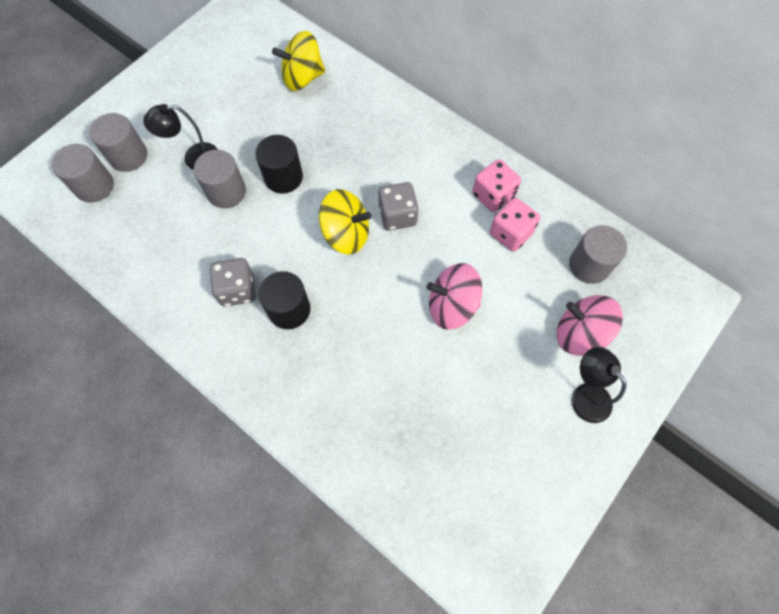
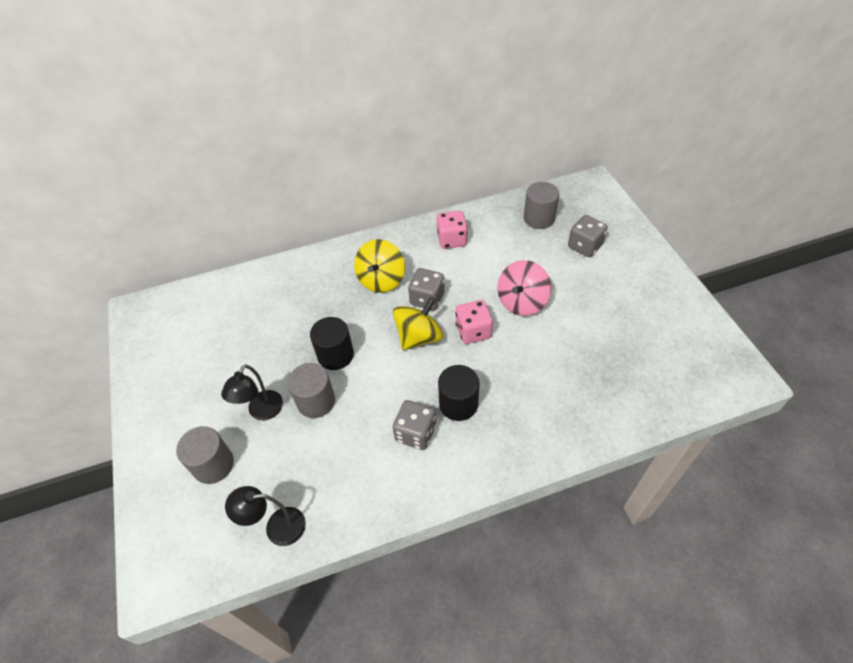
camera: 55 degrees left, 15 degrees down
grey cylinder [52,144,114,203] -> none
yellow spinning top [272,31,325,91] -> yellow spinning top moved to [354,239,405,293]
pink dice [490,198,540,252] -> pink dice moved to [455,300,493,344]
pink spinning top [557,295,623,356] -> grey dice [568,215,608,257]
black lamp [572,347,626,423] -> black lamp moved to [225,486,306,546]

